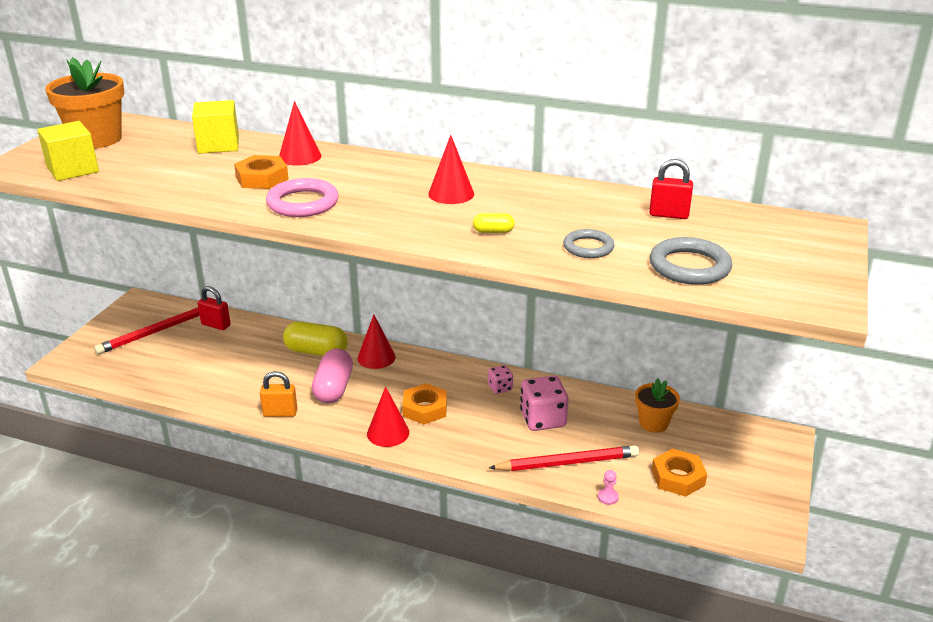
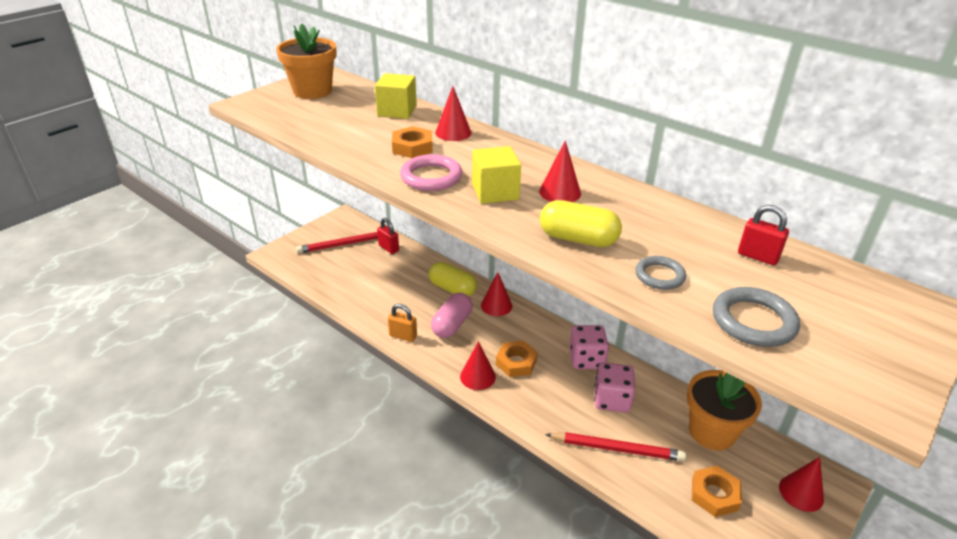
camera: 20 degrees right, 5 degrees up
yellow cube [37,121,99,181] -> yellow cube moved to [472,146,521,204]
yellow capsule [473,213,515,233] -> yellow capsule [540,200,622,247], size x2.09
pink dice [488,365,513,394] -> pink dice [569,325,609,369], size x1.87
pink pawn [598,470,619,505] -> none
orange flower pot [635,378,680,433] -> orange flower pot [687,370,762,450], size x1.69
none -> red cone [779,457,824,512]

